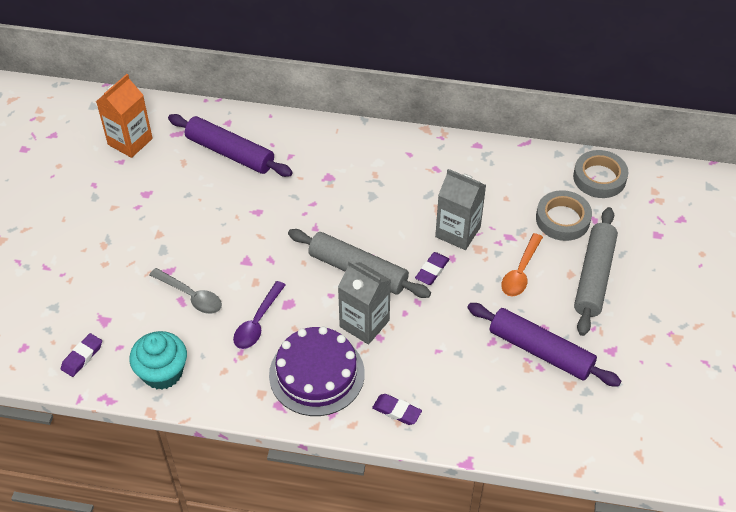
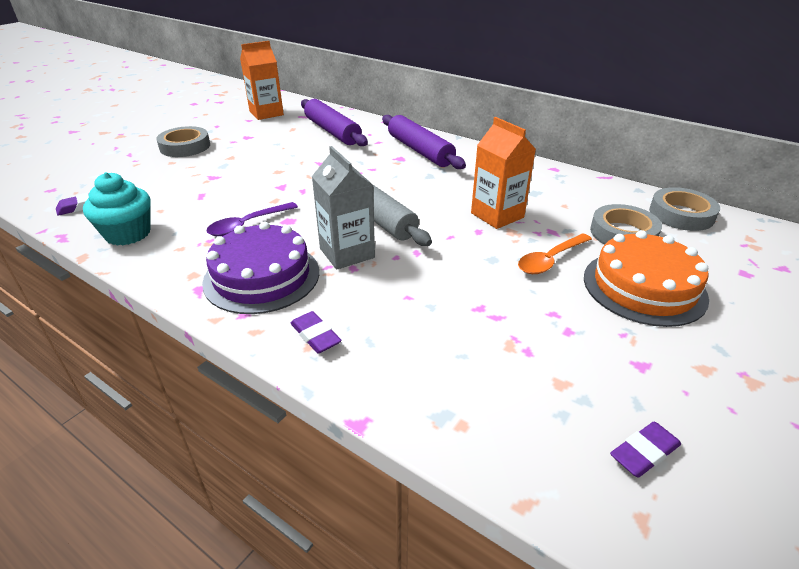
camera: 25 degrees right, 15 degrees down
grey spoon [149,268,222,314] -> none
purple eraser [415,252,449,285] -> purple eraser moved to [610,421,681,478]
grey carton [435,169,486,250] -> orange carton [471,117,536,229]
purple rolling pin [467,303,621,387] -> purple rolling pin moved to [382,115,466,169]
grey rolling pin [574,207,618,336] -> orange cake [584,230,709,327]
none -> grey tape [156,126,210,157]

